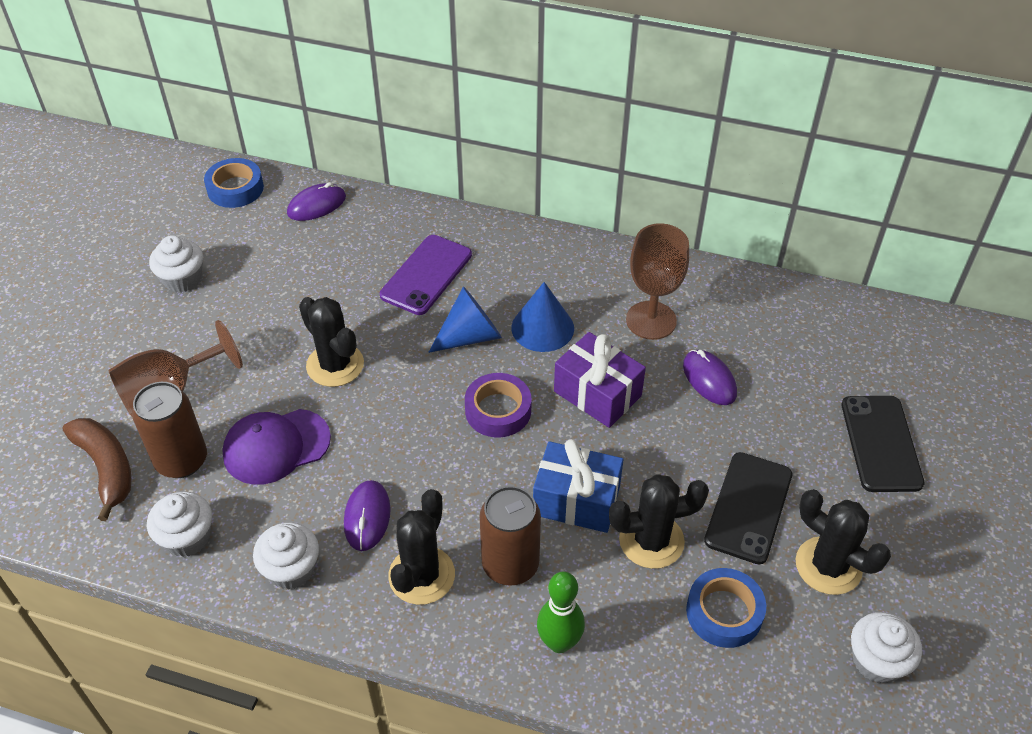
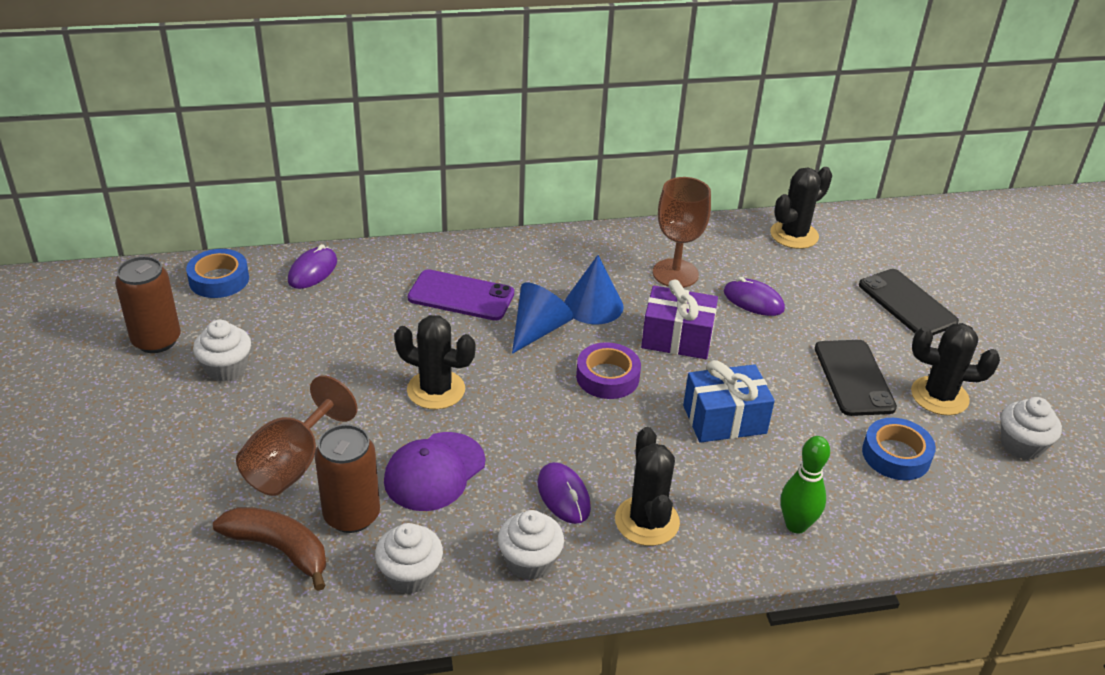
camera: 30 degrees left, 10 degrees down
purple phone [380,235,472,315] -> purple phone turned 75 degrees counterclockwise [408,269,514,321]
brown can [480,486,541,586] -> brown can moved to [115,256,181,353]
black cactus [609,474,709,569] -> black cactus moved to [770,167,832,249]

